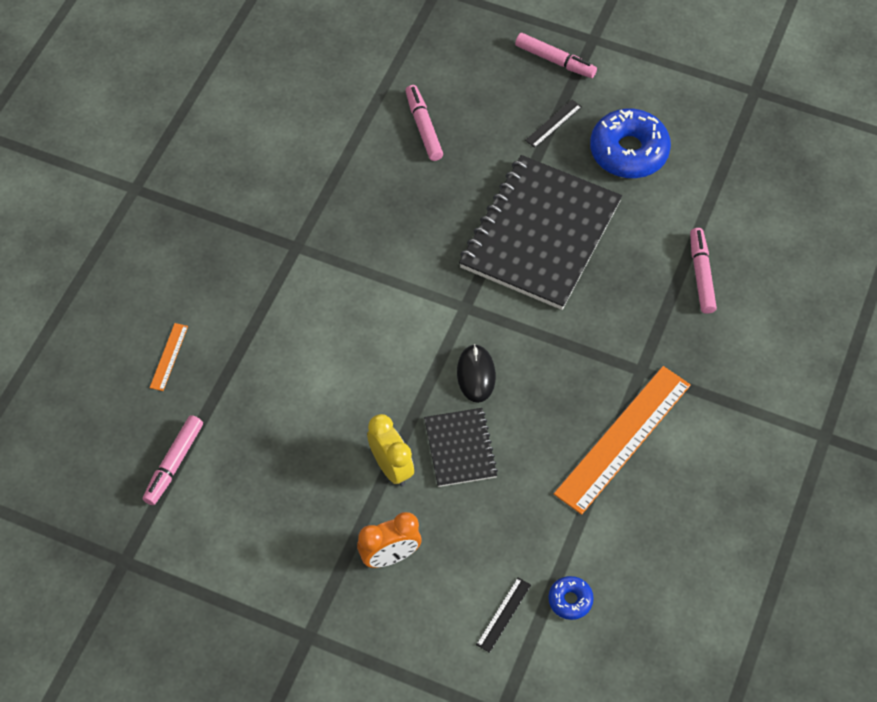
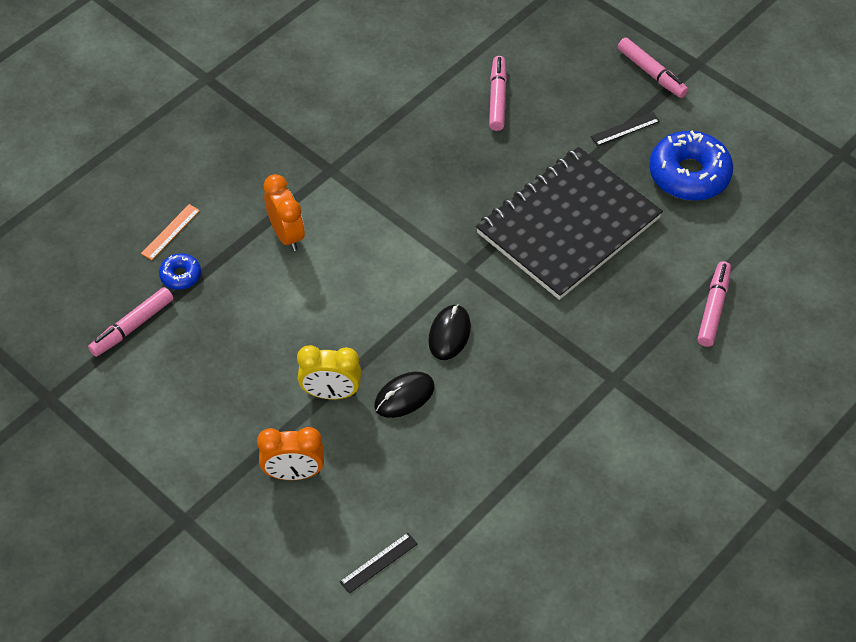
camera: 20 degrees right, 5 degrees down
yellow clock [367,414,414,487] -> yellow clock turned 105 degrees clockwise [297,345,361,399]
black notebook [424,408,498,487] -> black mouse [374,372,435,418]
blue donut [548,576,594,620] -> blue donut moved to [159,253,201,290]
orange ruler [554,366,691,515] -> none
none -> orange clock [264,174,305,251]

